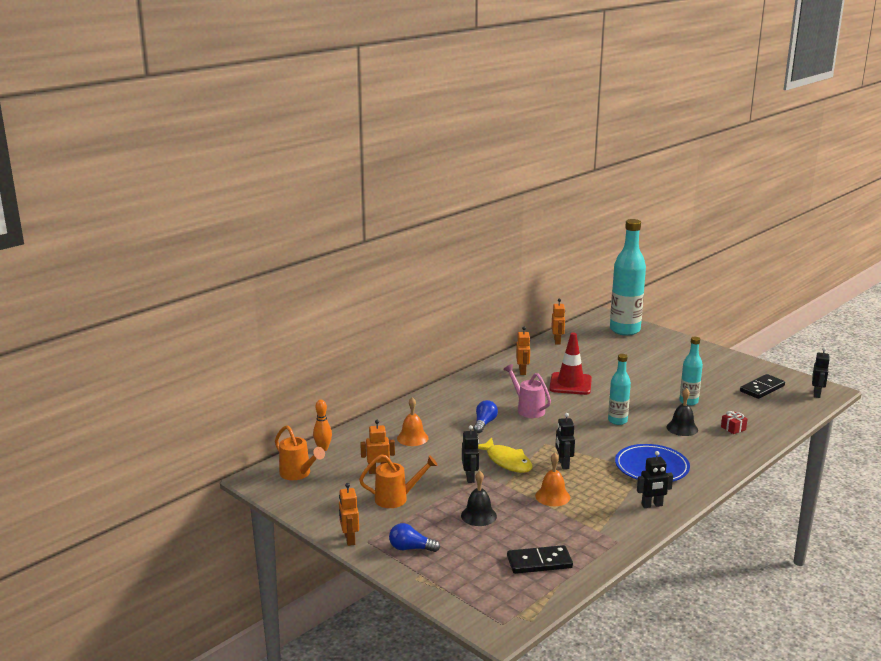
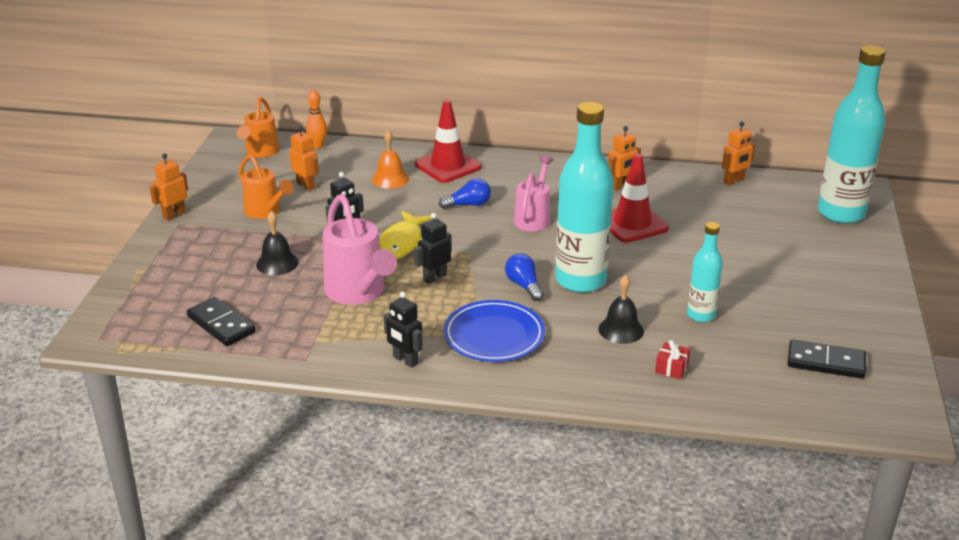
camera: 55 degrees right, 10 degrees up
blue light bulb [389,523,440,552] -> blue light bulb moved to [505,253,544,301]
orange bell [535,453,570,506] -> pink watering can [323,194,397,305]
turquoise bottle [608,354,631,425] -> turquoise bottle [555,102,614,293], size x1.89
black robot [812,347,830,398] -> none
none -> red traffic cone [415,99,482,183]

